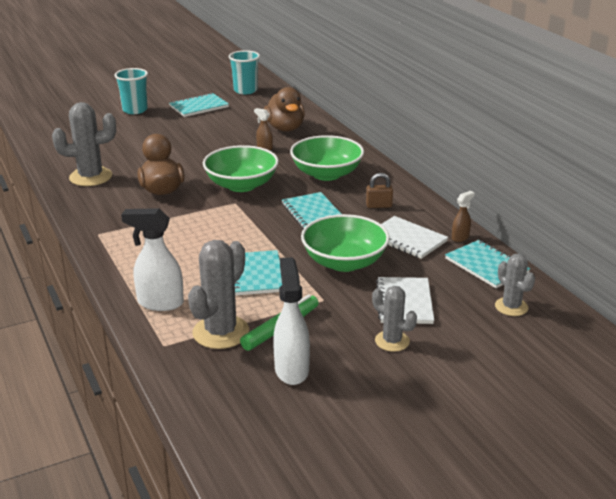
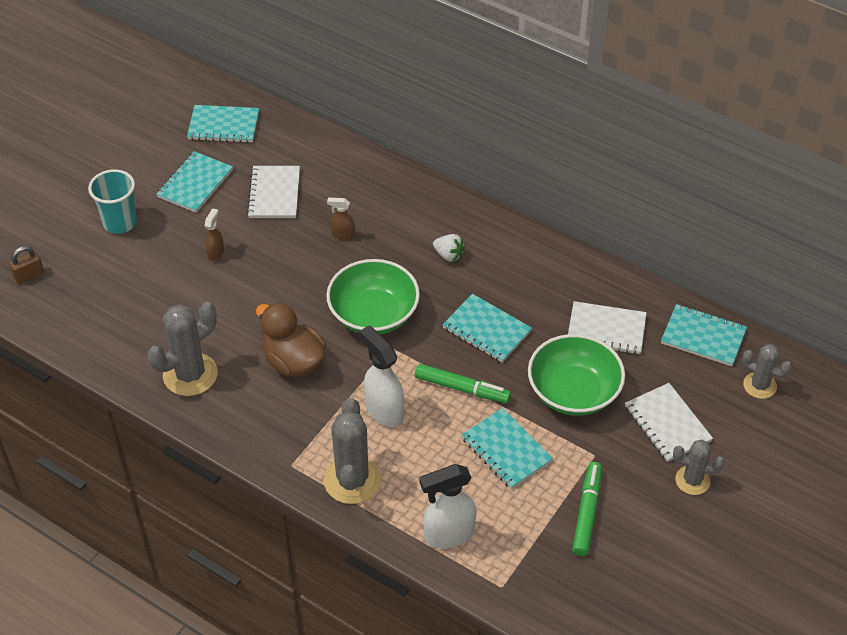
camera: 30 degrees left, 20 degrees up
grey cactus [188,240,249,349] -> grey cactus moved to [324,398,381,504]
turquoise cup [229,50,260,94] -> turquoise notebook [187,105,259,143]
brown duck [264,87,305,132] -> none
white spray bottle [273,257,310,385] -> white spray bottle moved to [359,326,404,427]
green bowl [290,135,364,181] -> white strawberry [433,234,465,262]
brown padlock [366,173,393,208] -> brown padlock moved to [9,246,44,284]
brown spray bottle [452,191,475,242] -> brown spray bottle moved to [205,208,224,261]
none -> white notebook [247,166,300,218]
none -> green marker [415,364,511,403]

